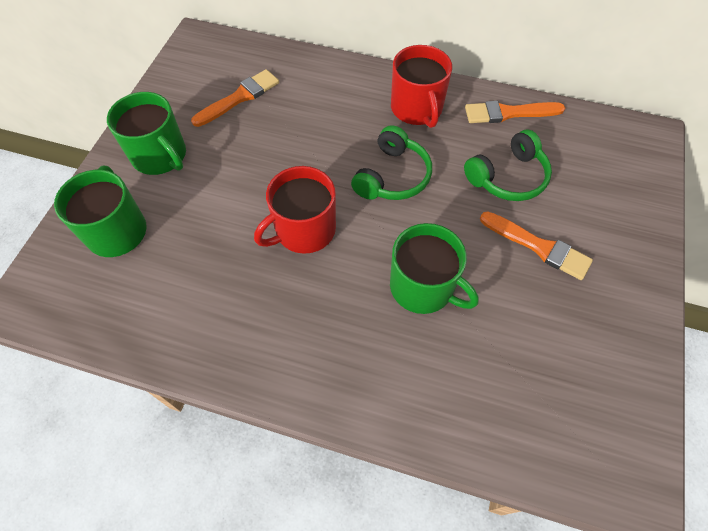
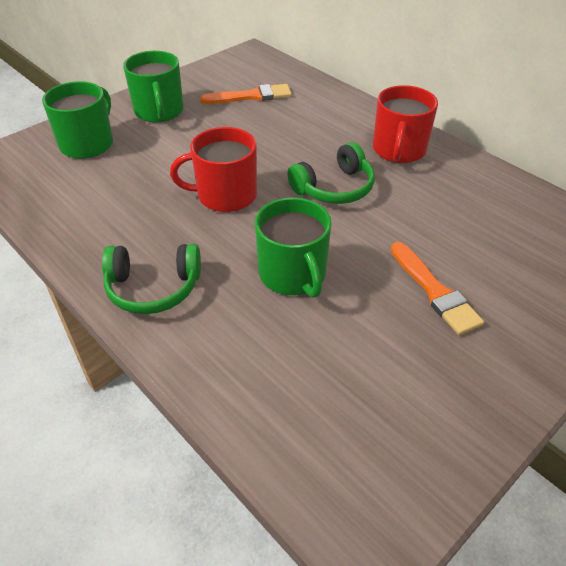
camera: 30 degrees right, 15 degrees down
green headphones [464,130,552,201] -> green headphones moved to [102,244,201,314]
orange brush [465,101,565,123] -> none

